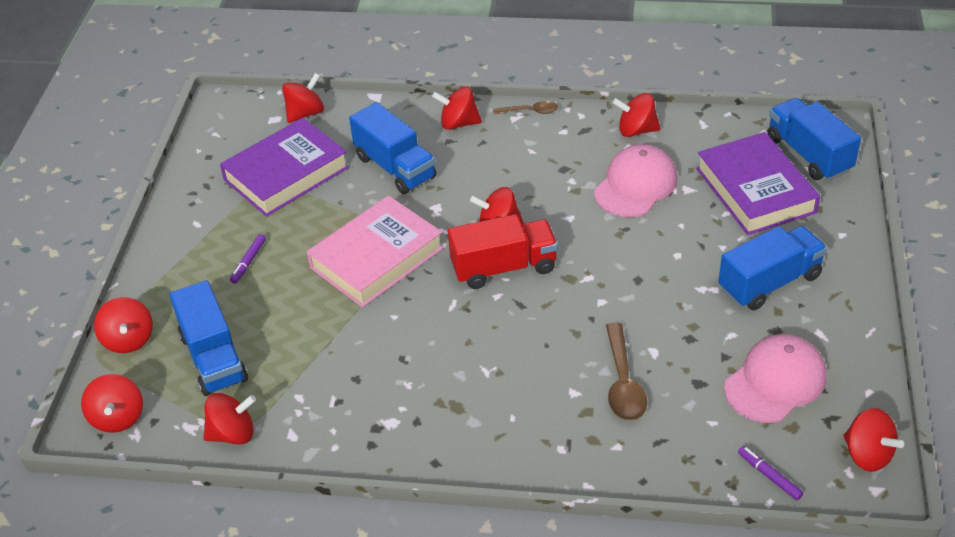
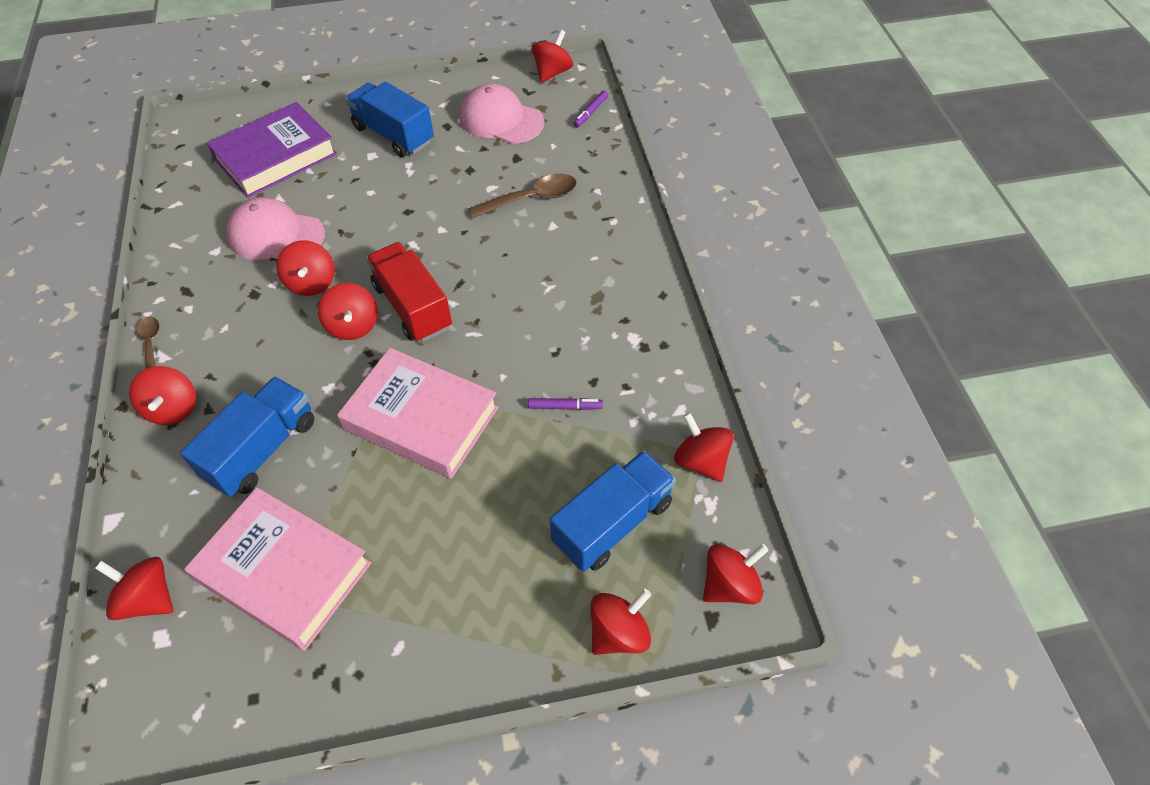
camera: 110 degrees left, 10 degrees up
purple book [220,118,349,217] -> pink book [185,487,372,651]
purple marker [230,234,266,284] -> purple marker moved to [528,398,603,410]
red spinning top [613,93,660,137] -> red spinning top moved to [277,240,335,296]
blue truck [767,98,861,181] -> none

